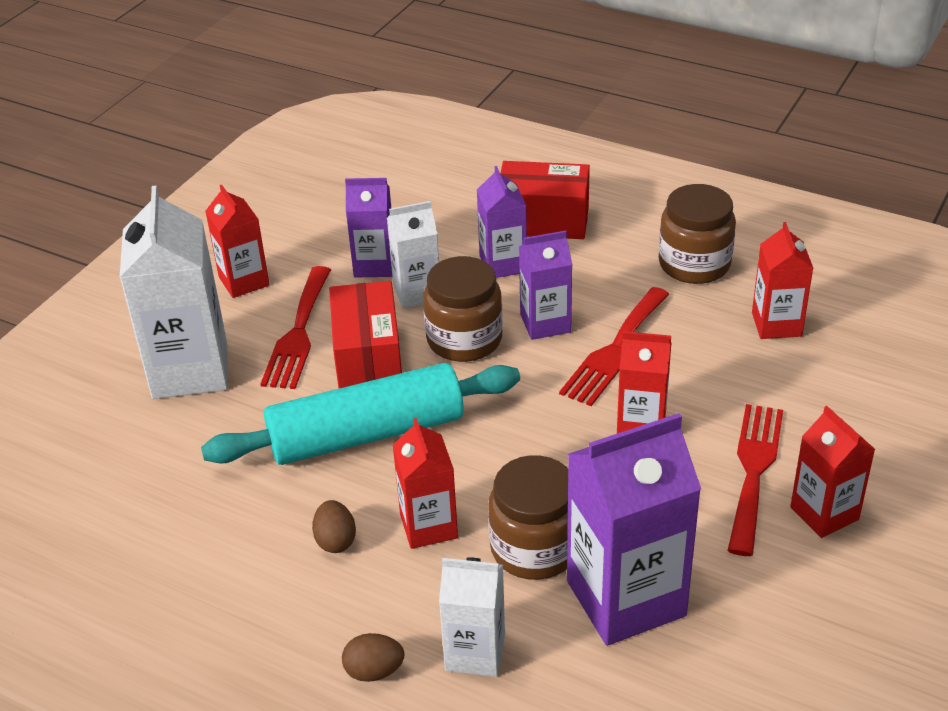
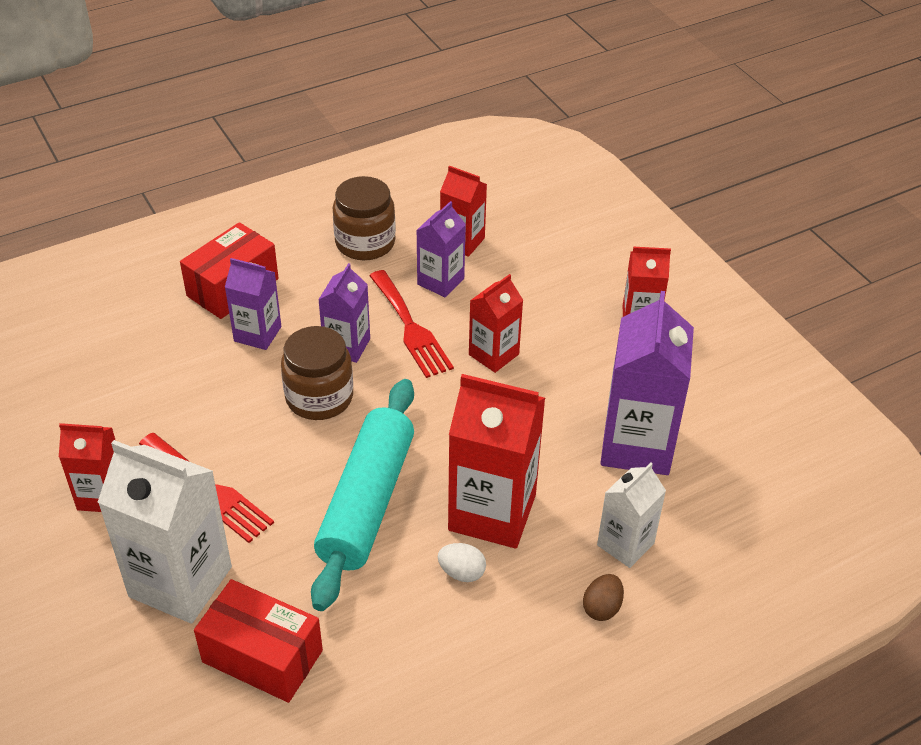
camera: 60 degrees left, 5 degrees up
brown egg [312,500,356,553] -> white egg [438,543,486,582]
red box [329,281,402,388] -> red box moved to [194,579,323,703]
purple carton [345,178,392,277] -> purple carton moved to [416,201,466,297]
white carton [387,201,439,309] -> none
red carton [393,418,458,549] -> red carton [448,374,545,549], size x1.75
brown jar [488,455,568,580] -> none
red fork [727,404,783,556] -> none

